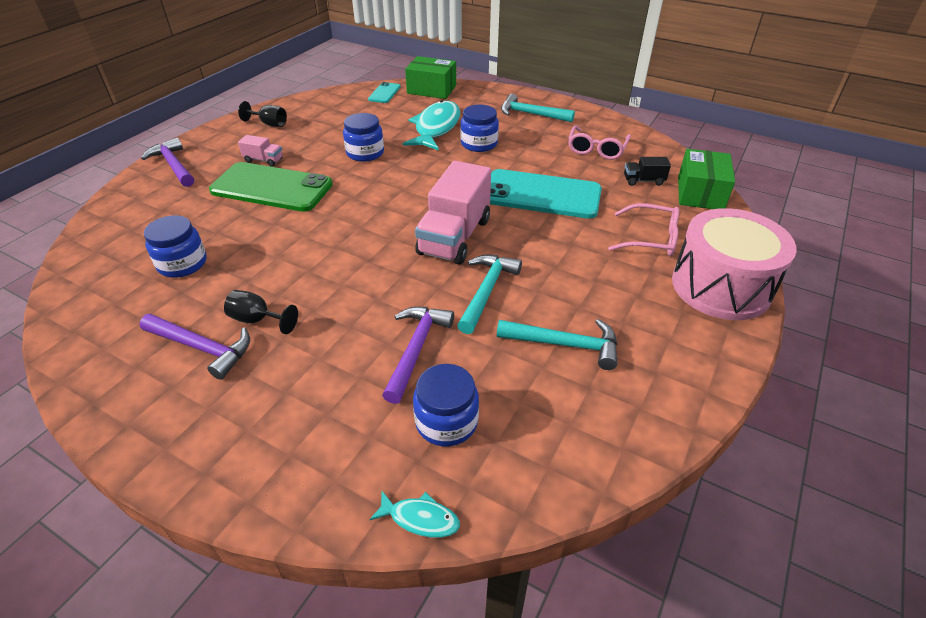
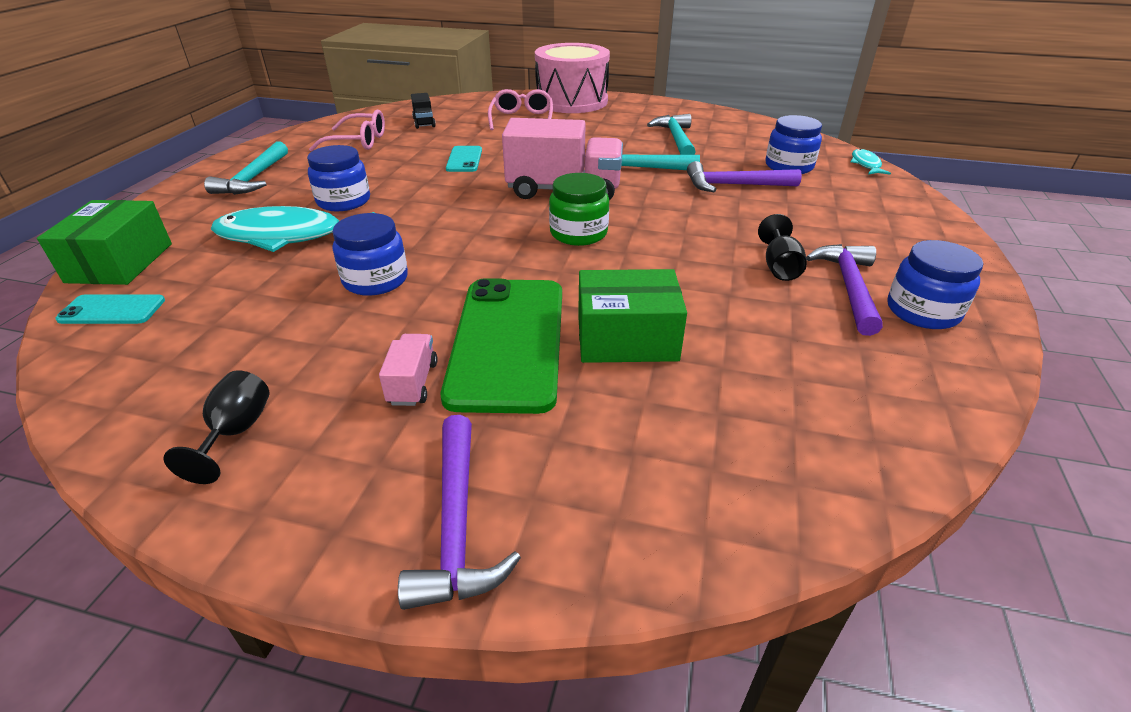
camera: 105 degrees left, 5 degrees down
purple hammer [141,138,194,187] -> purple hammer turned 45 degrees counterclockwise [398,415,521,610]
blue jar [144,215,207,278] -> blue jar moved to [887,240,983,329]
turquoise phone [490,169,602,219] -> turquoise phone [446,146,482,172], size x0.47
green box [678,149,735,209] -> green box moved to [578,269,687,363]
none -> green jar [549,173,609,246]

